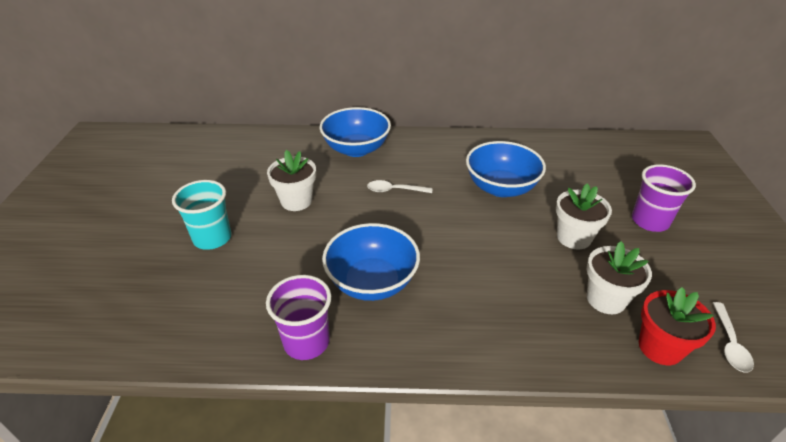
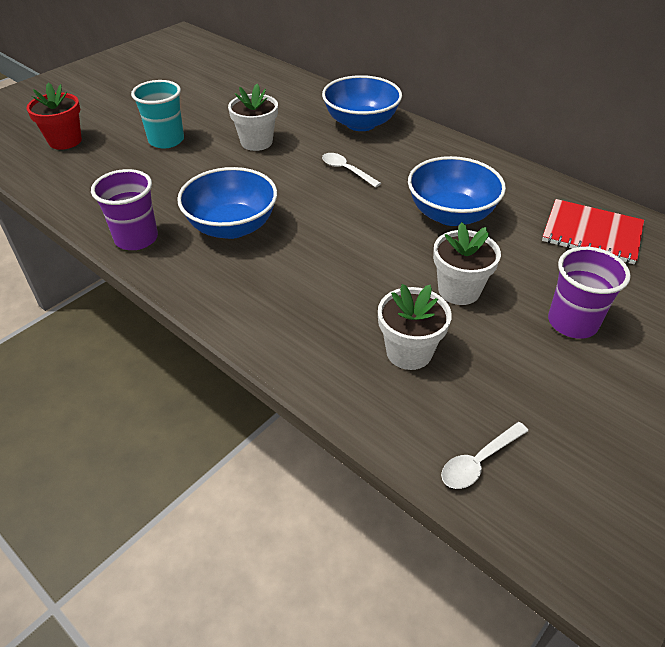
camera: 40 degrees right, 5 degrees up
red flower pot [639,287,716,365] -> red flower pot moved to [26,82,82,150]
none -> red notebook [542,199,644,264]

